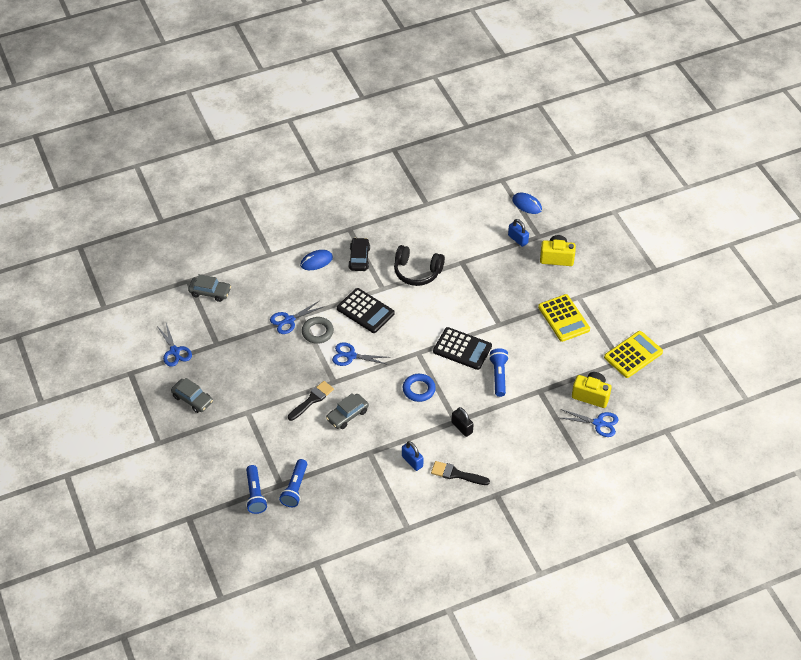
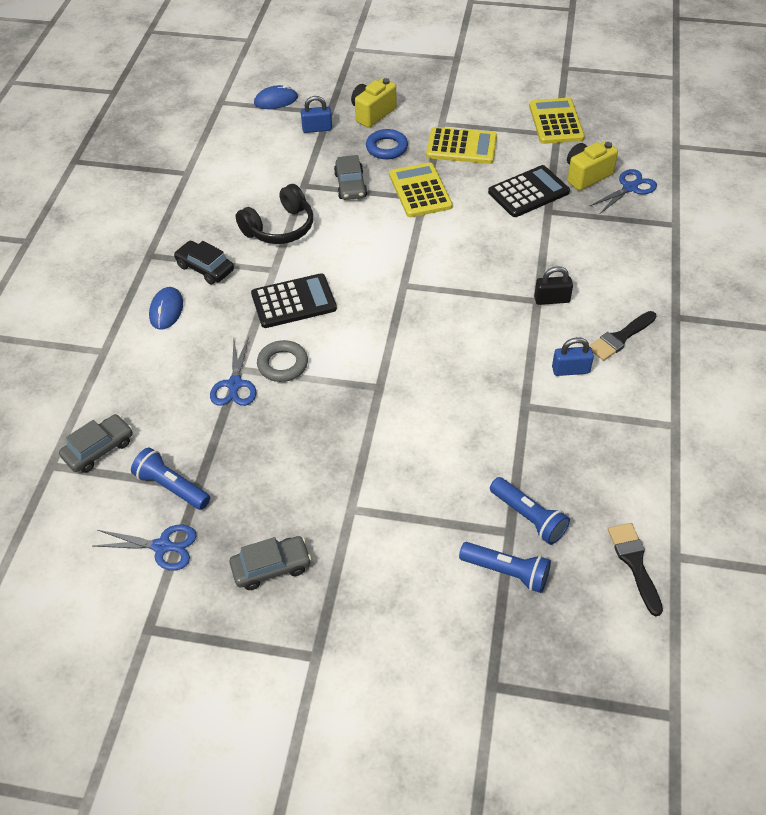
camera: 55 degrees left, 0 degrees up
black brush [288,381,334,421] -> black brush moved to [608,523,663,616]
grey car [326,393,369,429] -> grey car moved to [334,155,367,200]
blue scissors [332,342,389,366] -> none
blue ring [403,374,436,402] -> blue ring moved to [366,129,408,159]
black calculator [433,327,492,370] -> black calculator moved to [488,165,570,217]
blue flashlight [489,348,509,397] -> blue flashlight moved to [131,448,210,510]
none -> yellow calculator [389,162,453,217]

